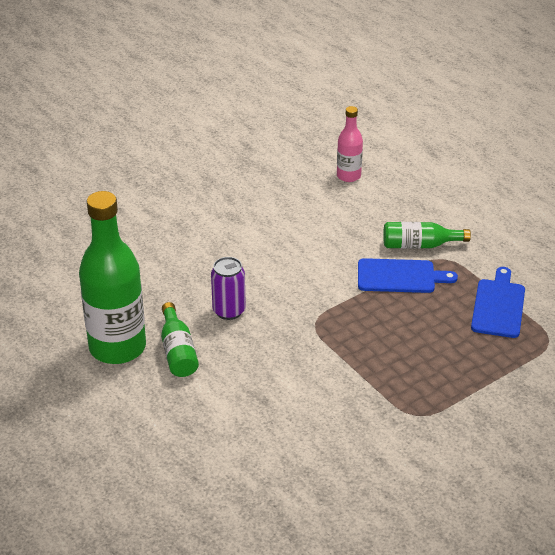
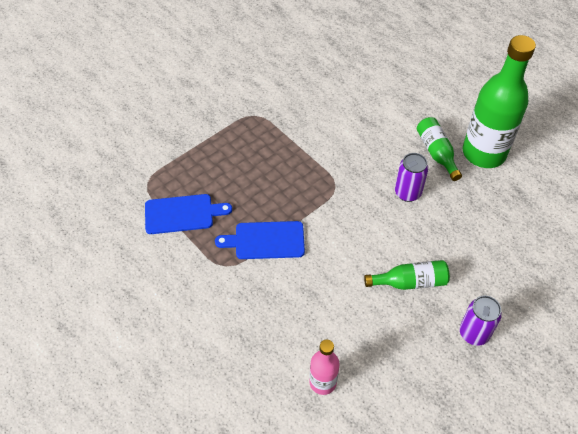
camera: 175 degrees right, 15 degrees up
green bottle [383,222,471,249] -> green bottle moved to [364,260,450,290]
blue cutting board [471,267,525,338] -> blue cutting board turned 105 degrees counterclockwise [145,194,232,234]
none -> purple can [460,295,502,346]

